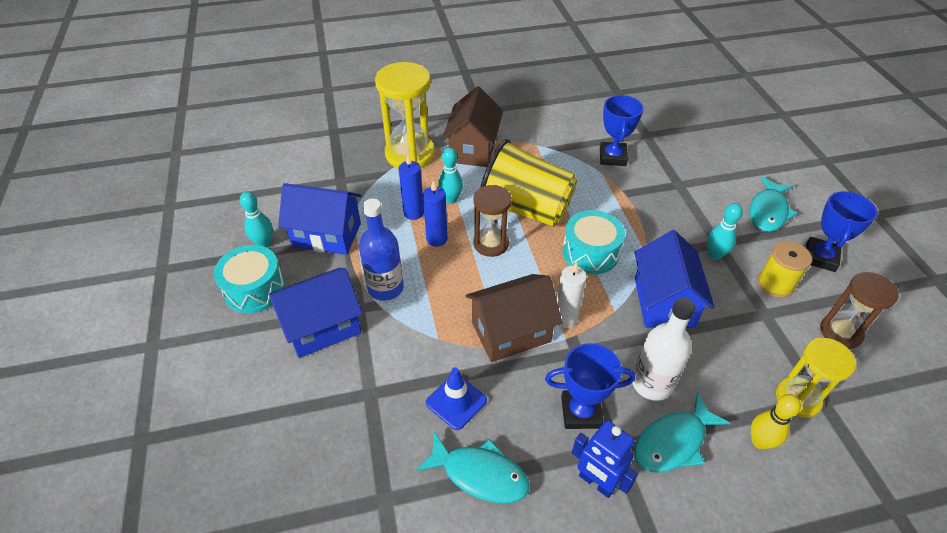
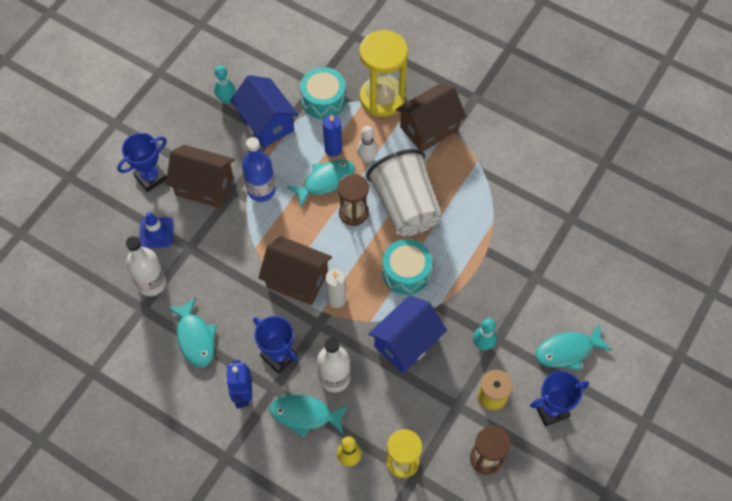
camera: 45 degrees right, 15 degrees up
turquoise drum [214,245,285,313] -> turquoise drum moved to [300,67,346,119]
blue house [269,268,363,358] -> brown house [165,145,235,208]
blue candle [423,180,448,247] -> turquoise fish [287,160,355,207]
blue traffic cone [426,367,487,430] -> blue traffic cone moved to [140,212,173,248]
turquoise bowling pin [438,148,463,204] -> white bowling pin [357,126,378,163]
yellow cup [480,139,577,227] -> white cup [366,149,442,236]
blue trophy [600,95,643,166] -> blue trophy moved to [117,133,167,192]
none -> white bottle [126,236,167,296]

